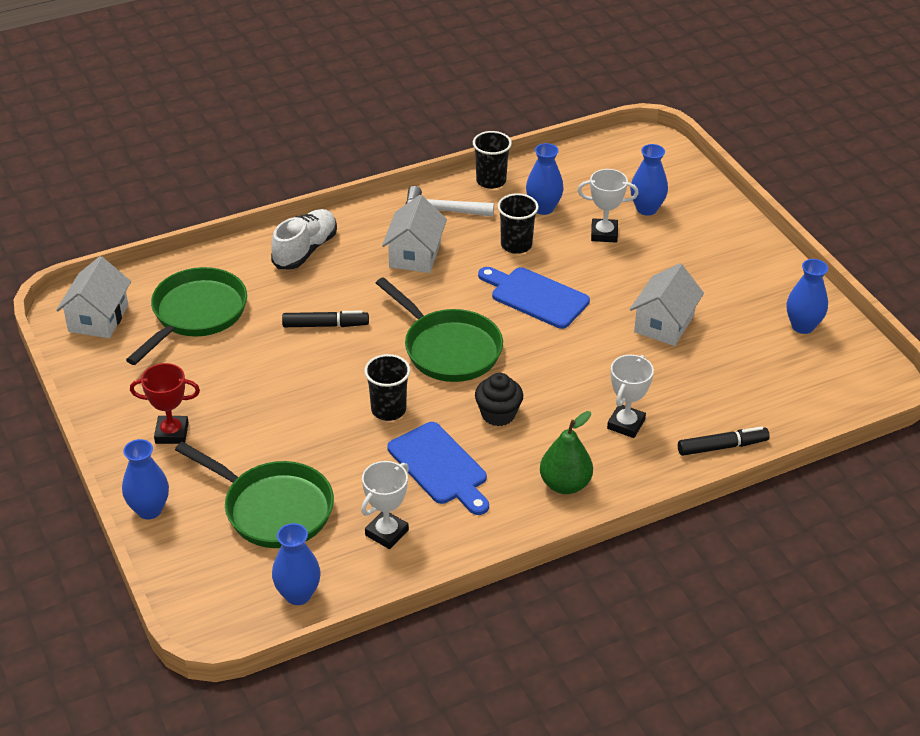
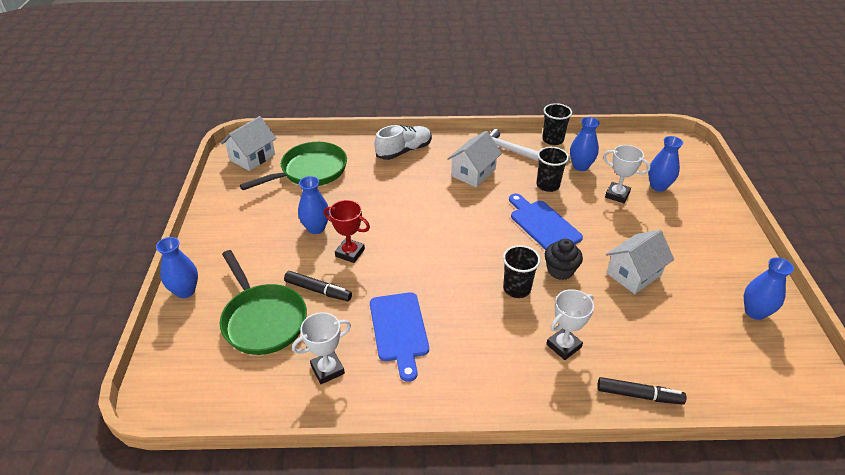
camera: 25 degrees right, 0 degrees up
red trophy [130,363,200,444] -> red trophy moved to [324,200,370,263]
blue vase [272,523,321,605] -> blue vase moved to [298,176,329,234]
black marker [282,310,369,327] -> black marker moved to [284,271,352,301]
black cup [364,354,410,421] -> black cup moved to [503,245,540,298]
green pan [376,277,503,382] -> none
black cupcake [475,373,523,426] -> black cupcake moved to [545,239,583,280]
green pear [540,411,593,494] -> none

